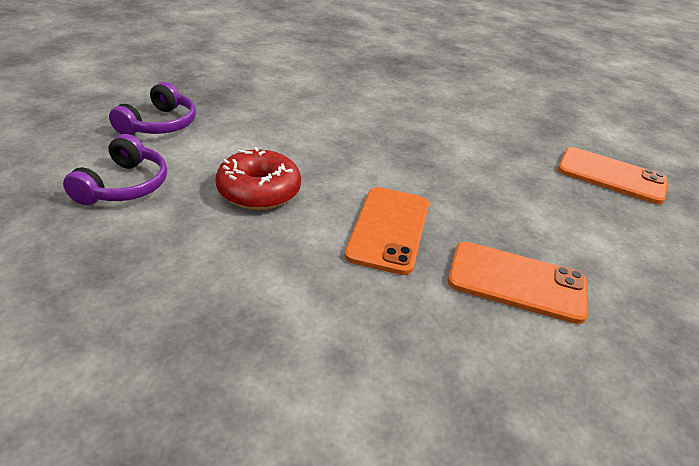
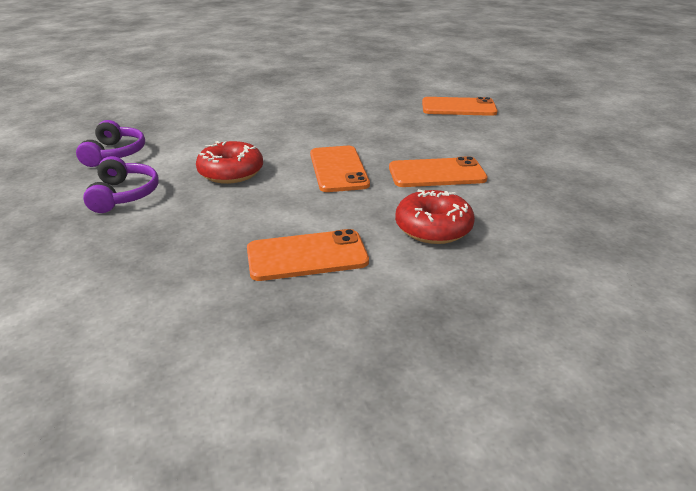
camera: 20 degrees left, 5 degrees down
none -> orange phone [247,229,369,281]
none -> red donut [395,189,475,244]

